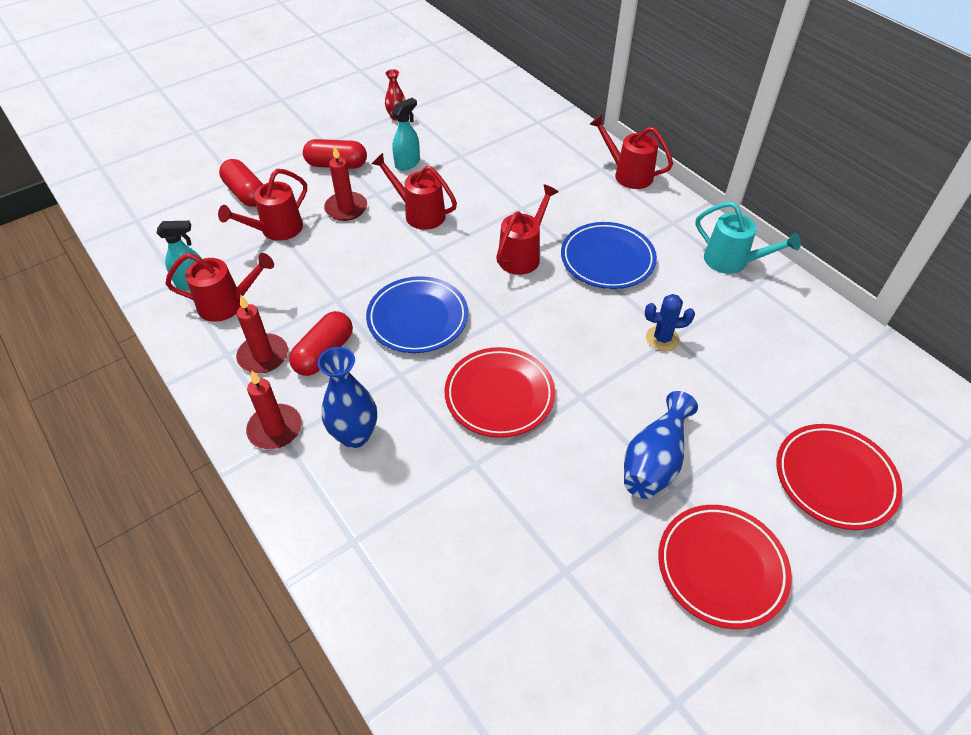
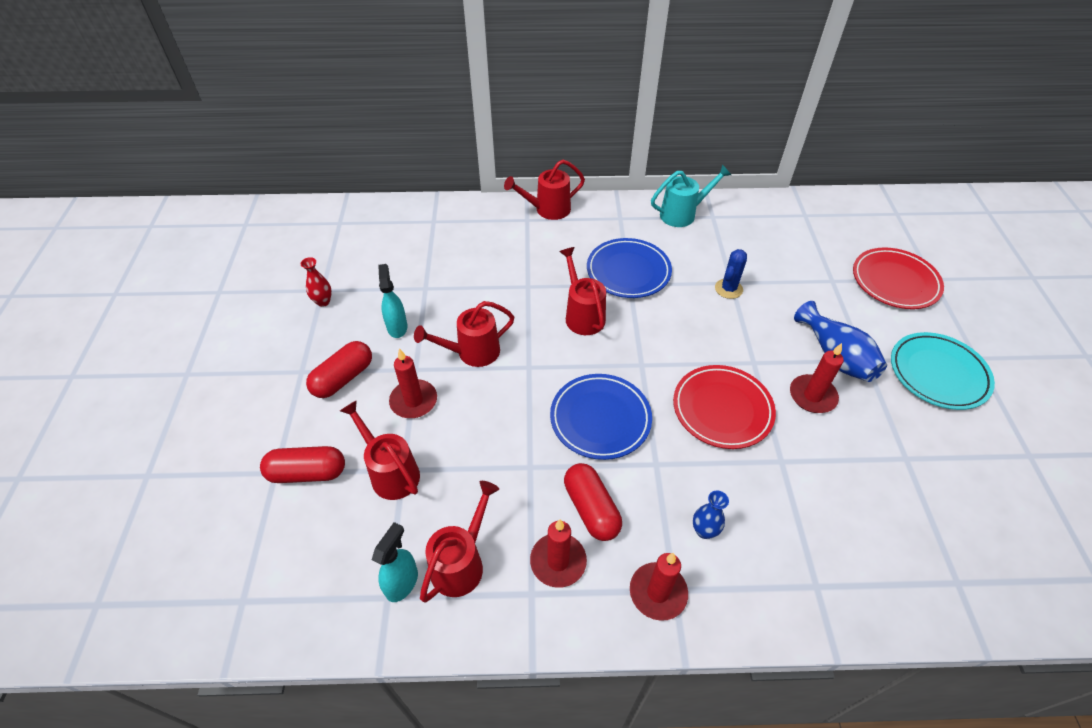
camera: 55 degrees left, 0 degrees up
red watering can [218,169,307,241] -> red watering can turned 150 degrees clockwise [340,400,420,500]
blue vase [318,347,377,448] -> blue vase [693,490,729,539], size x0.58
red plate [658,505,792,629] -> turquoise plate [891,332,995,410]
none -> red candle [790,343,844,413]

